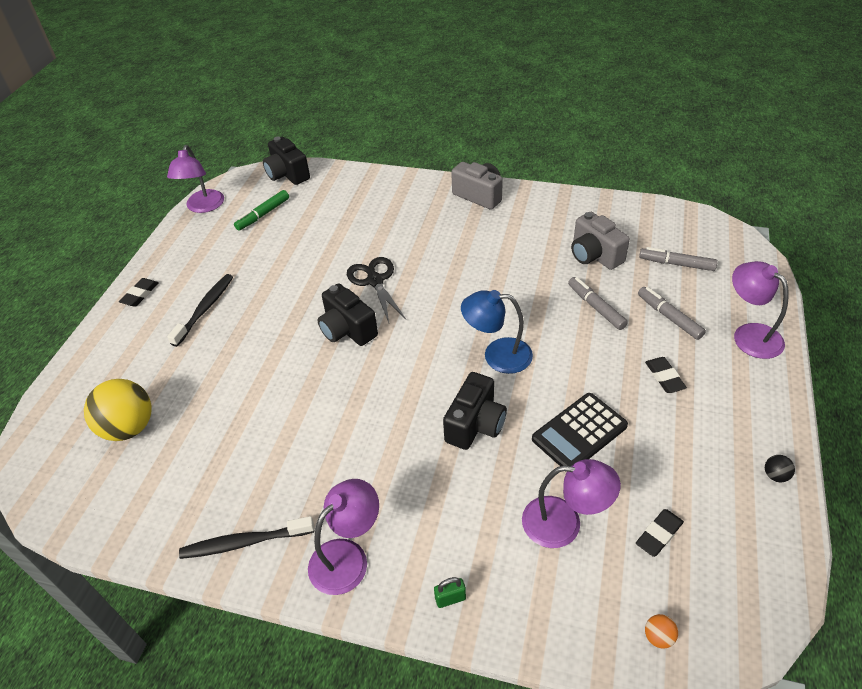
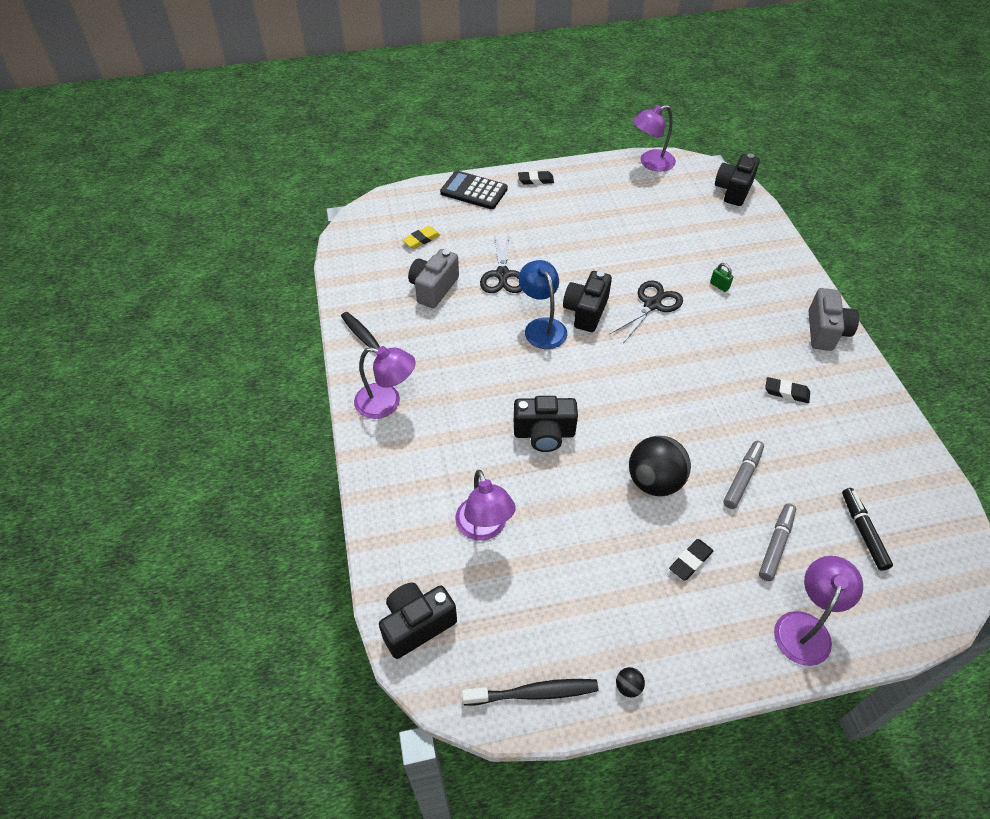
camera: 60 degrees right, 5 degrees up
yellow ball [84,379,152,441] -> yellow eraser [402,226,440,249]
black toothbrush [167,274,233,347] -> black toothbrush moved to [462,679,599,705]
green marker [234,190,289,231] -> none
green padlock [434,577,466,608] -> green padlock moved to [710,263,734,292]
blue lamp [461,290,533,374] -> blue lamp moved to [519,260,567,349]
black calculator [532,393,628,472] -> black calculator moved to [440,171,508,209]
grey camera [571,212,630,270] -> grey camera moved to [408,249,459,308]
black eraser [636,509,684,557] -> black eraser moved to [765,377,810,403]
grey marker [639,247,718,271] -> black marker [842,488,893,571]
orange ball [645,614,678,649] -> black camera [379,583,457,659]
none -> black scissors [480,232,522,293]
none -> black ball [629,436,691,496]

